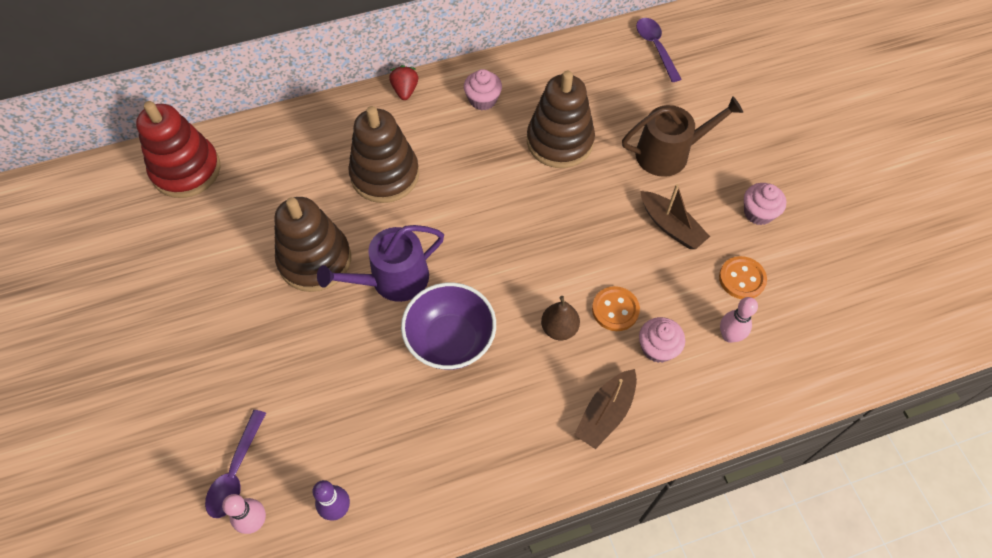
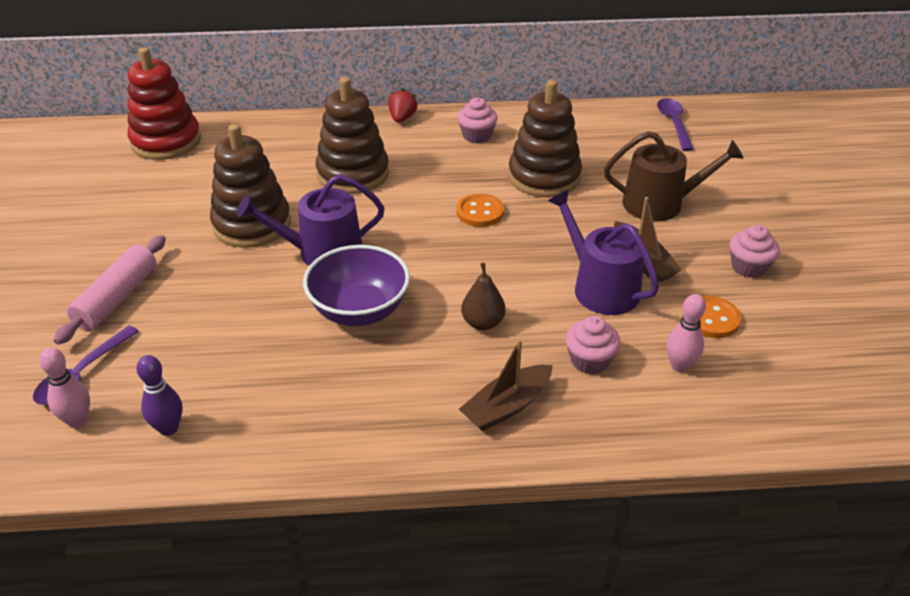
camera: 15 degrees right, 20 degrees down
orange button [592,286,640,331] -> orange button moved to [457,194,504,227]
none -> pink rolling pin [53,235,166,345]
none -> purple watering can [548,190,659,315]

